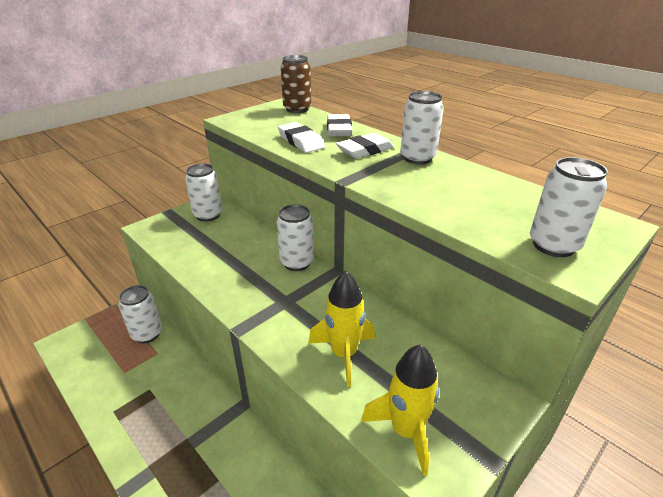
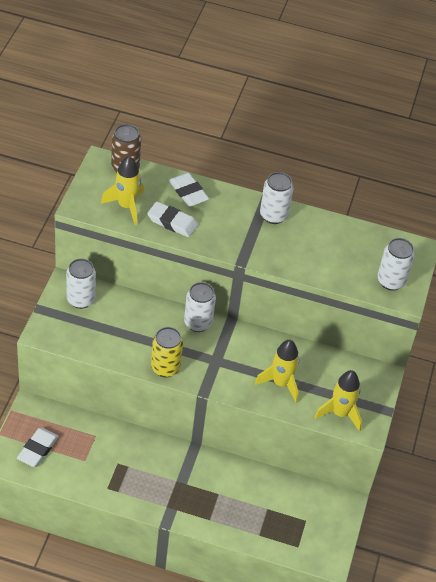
camera: 35 degrees left, 15 degrees up
white can [119,285,162,343] -> none
white eraser [336,133,394,158] -> white eraser moved to [17,428,59,467]
none -> yellow rocket [101,156,144,225]
none -> yellow can [151,327,183,377]

